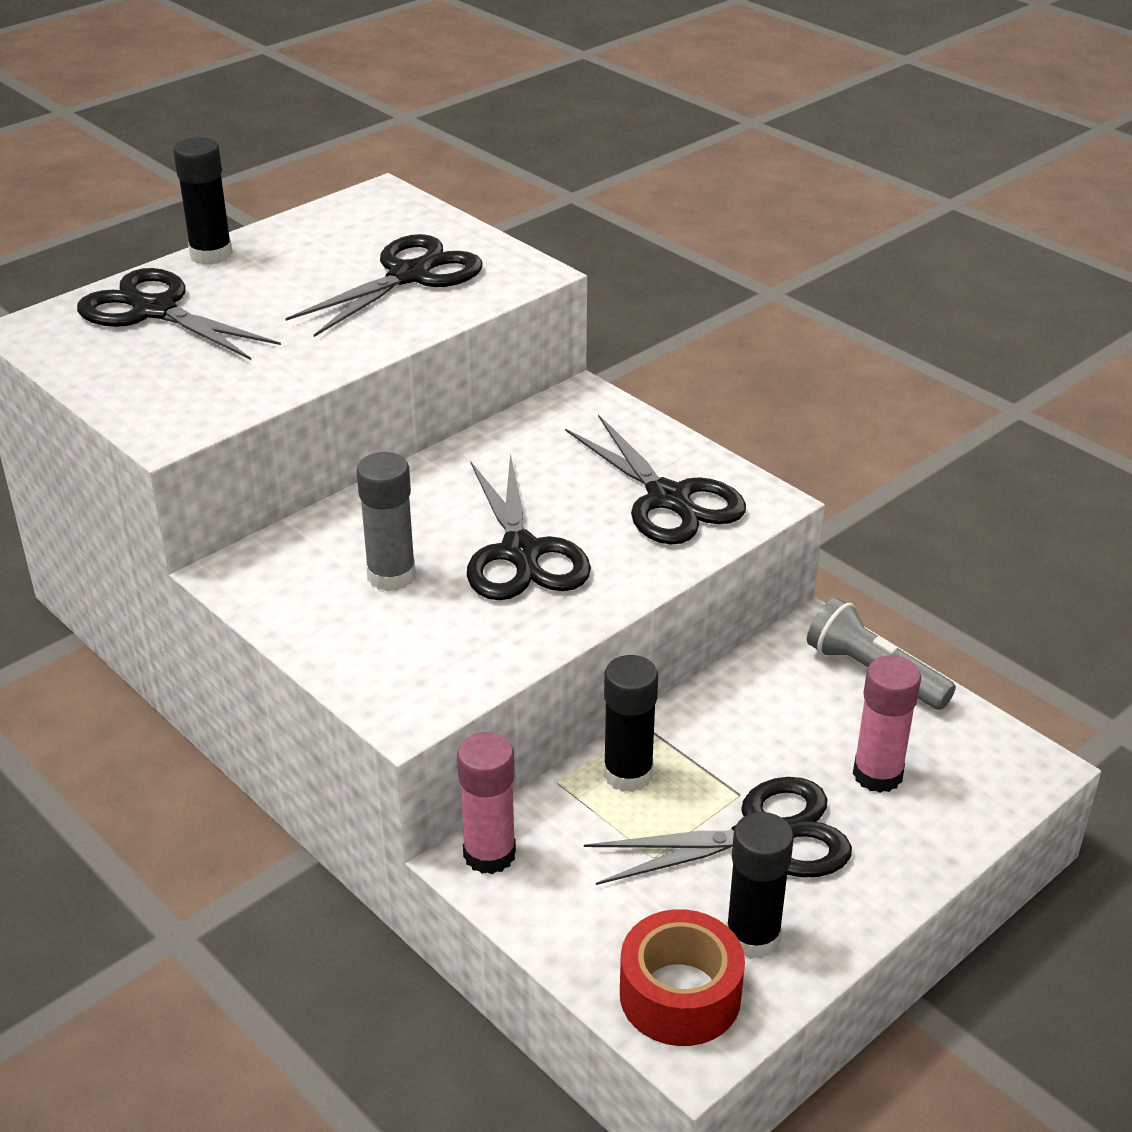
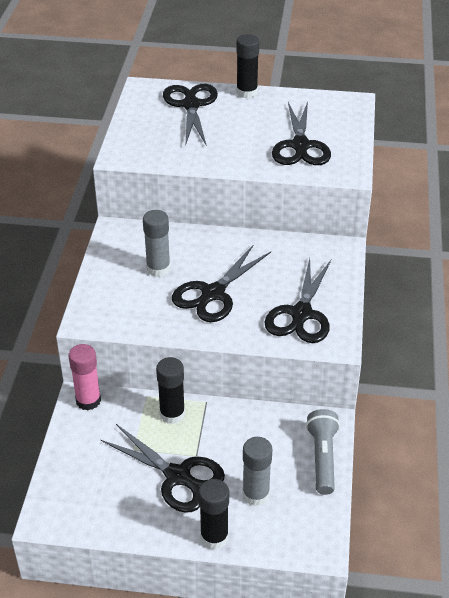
camera: 50 degrees right, 5 degrees up
black scissors [285,234,483,337] -> black scissors turned 90 degrees clockwise [272,101,331,165]
red tape [620,909,745,1046] -> none
black glue stick [726,812,794,959] -> black glue stick moved to [199,479,229,549]
pink glue stick [853,655,921,793] -> grey glue stick [242,437,272,506]

